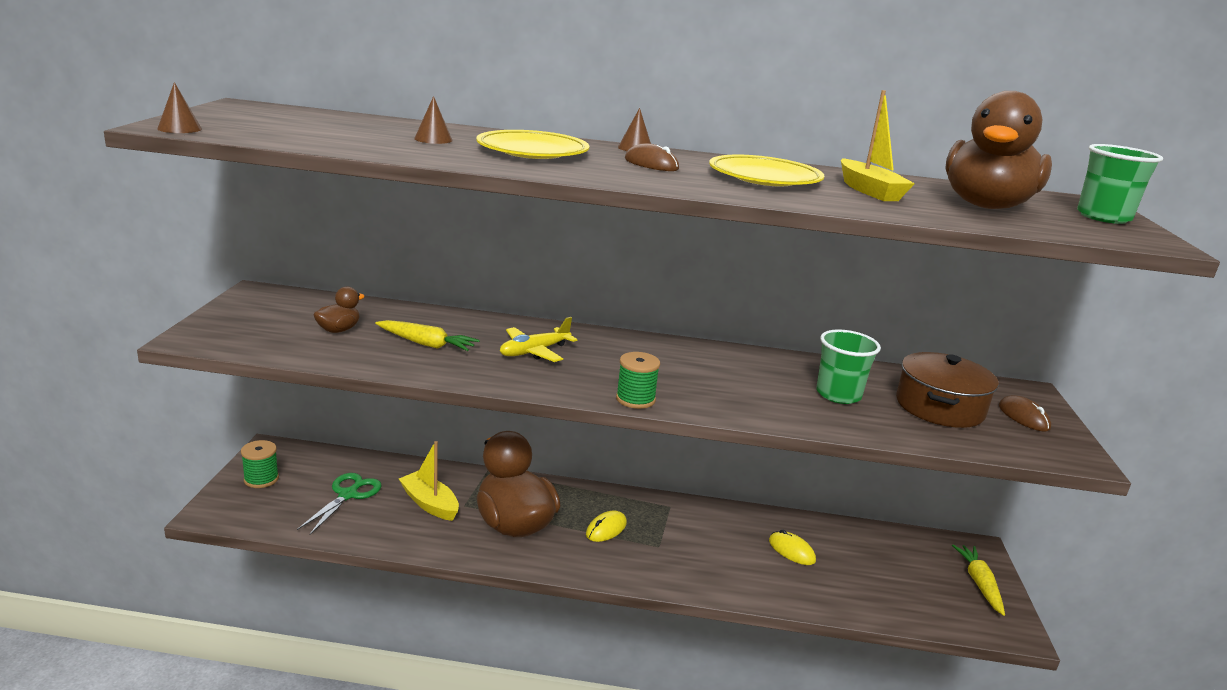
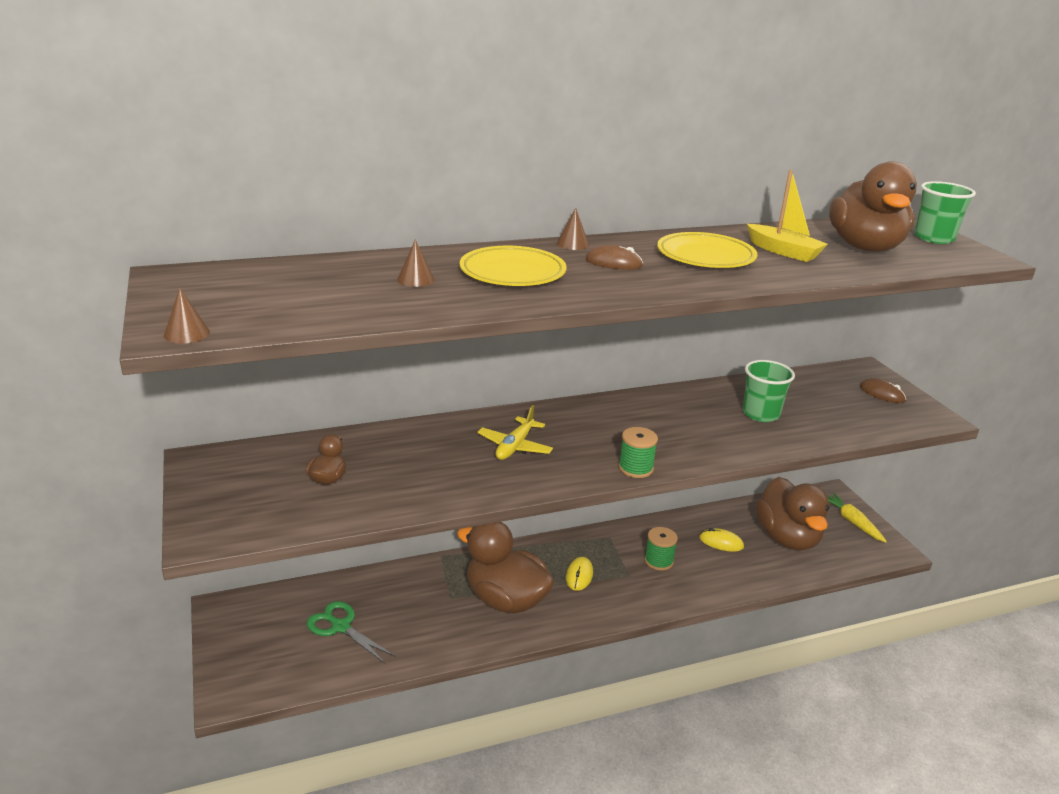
camera: 25 degrees left, 5 degrees up
green spool [241,440,279,488] -> green spool moved to [644,527,678,571]
green scissors [297,473,382,535] -> green scissors turned 45 degrees counterclockwise [307,601,396,664]
yellow carrot [375,320,479,351] -> none
yellow boat [399,441,459,521] -> none
brown pot [896,352,999,428] -> none
none -> brown duck [756,477,829,551]

